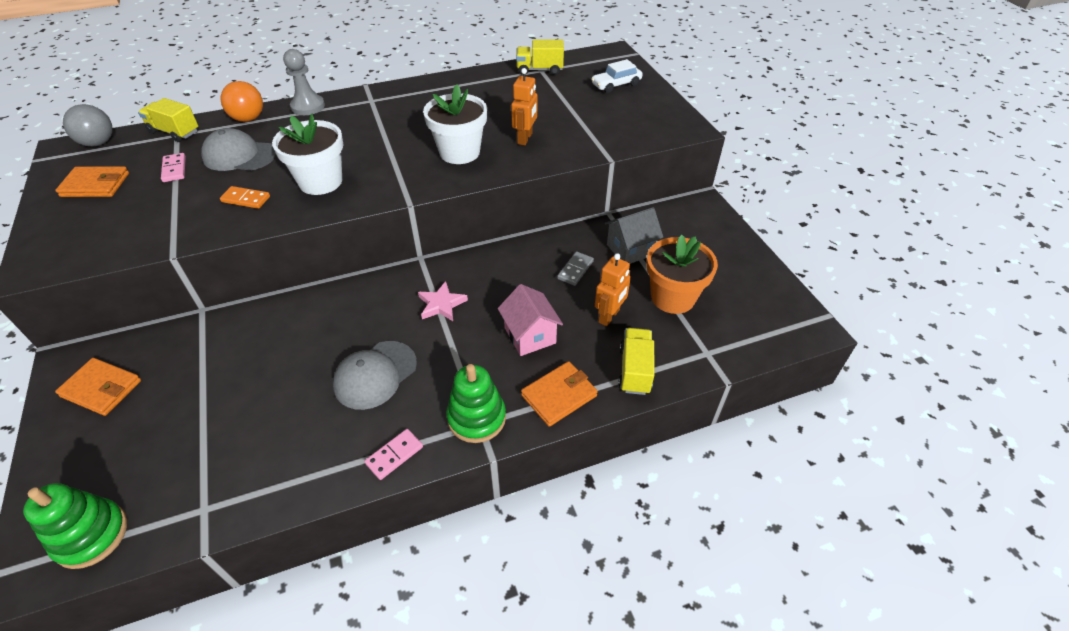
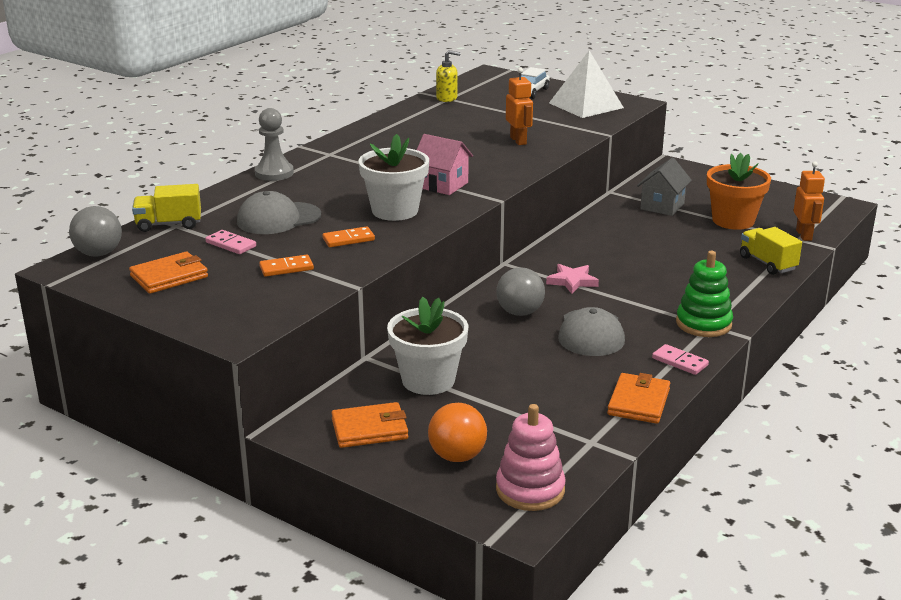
camera: 35 degrees left, 20 degrees down
green stacking toy [23,483,127,569] -> pink stacking toy [496,404,566,511]
orange ball [220,81,263,122] -> orange ball moved to [428,403,487,462]
pink domino [364,429,423,480] -> pink domino turned 60 degrees counterclockwise [652,344,709,375]
white flower pot [423,84,487,164] -> white flower pot moved to [387,297,468,395]
pink house [498,284,563,356] -> pink house moved to [417,134,473,195]
yellow truck [516,40,564,75] -> yellow soap dispenser [436,50,461,102]
orange wallet [521,361,598,427] -> orange wallet moved to [607,373,670,424]
grey domino [557,252,594,286] -> none
orange robot [595,253,631,326] -> orange robot moved to [794,161,825,241]
none -> orange domino [259,255,314,277]
none -> grey ball [496,267,545,316]
none -> white pyramid [549,50,624,118]

